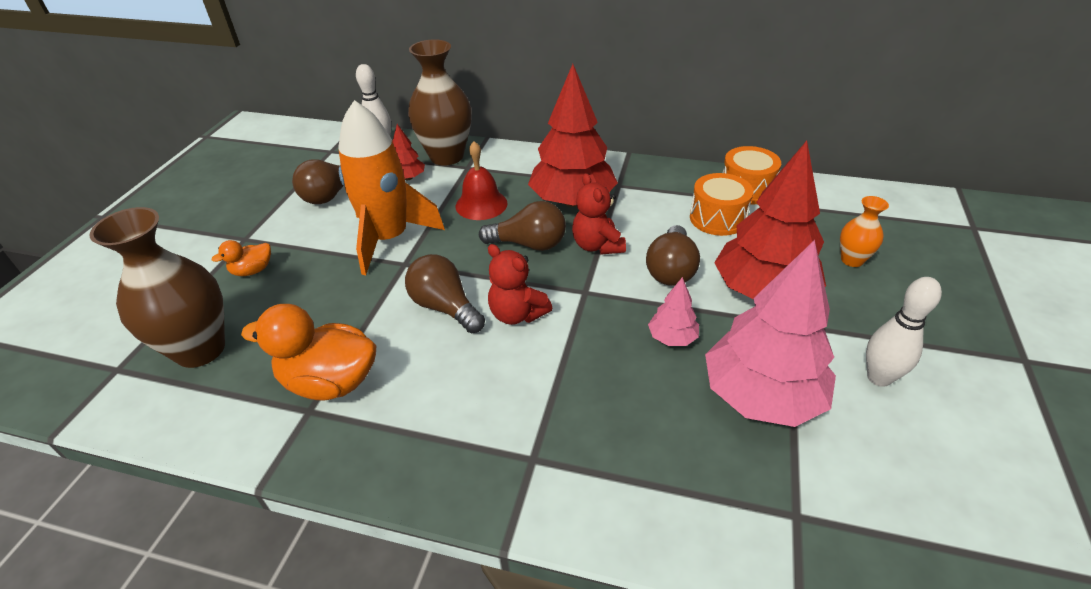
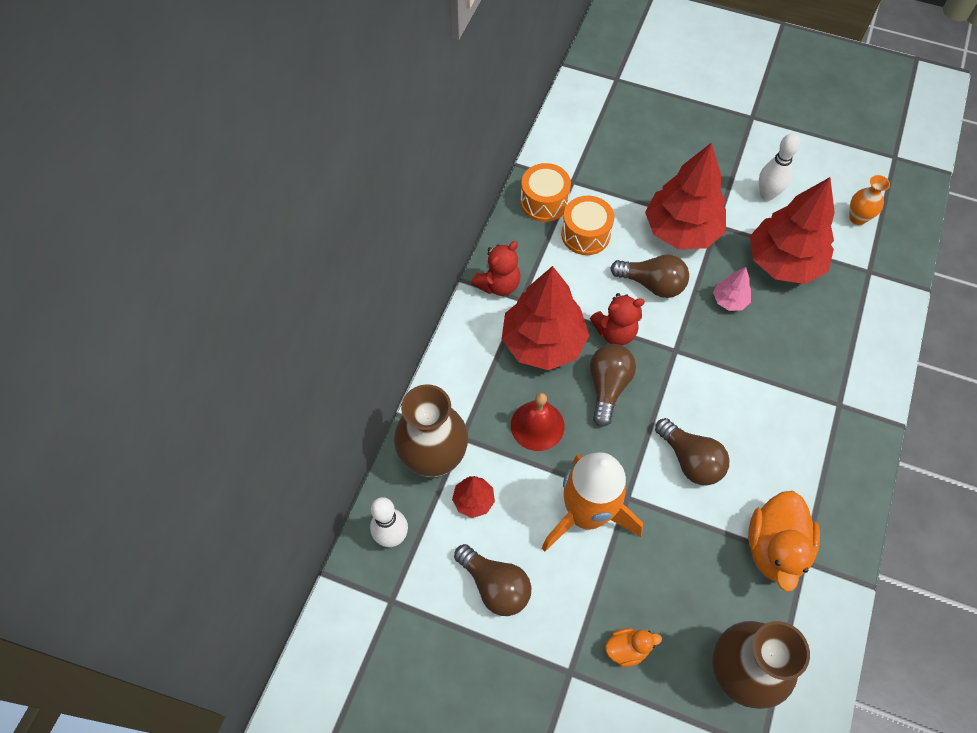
camera: 85 degrees left, 20 degrees up
orange duck [211,240,271,276] -> orange duck turned 75 degrees counterclockwise [605,628,662,667]
brown light bulb [405,254,485,334] -> brown light bulb turned 90 degrees counterclockwise [655,418,730,485]
red teddy bear [488,244,552,325] -> red teddy bear moved to [471,241,520,296]
pink tree [705,240,836,427] -> red tree [750,177,835,284]
orange vase [840,196,889,267] -> orange vase moved to [849,175,890,225]

